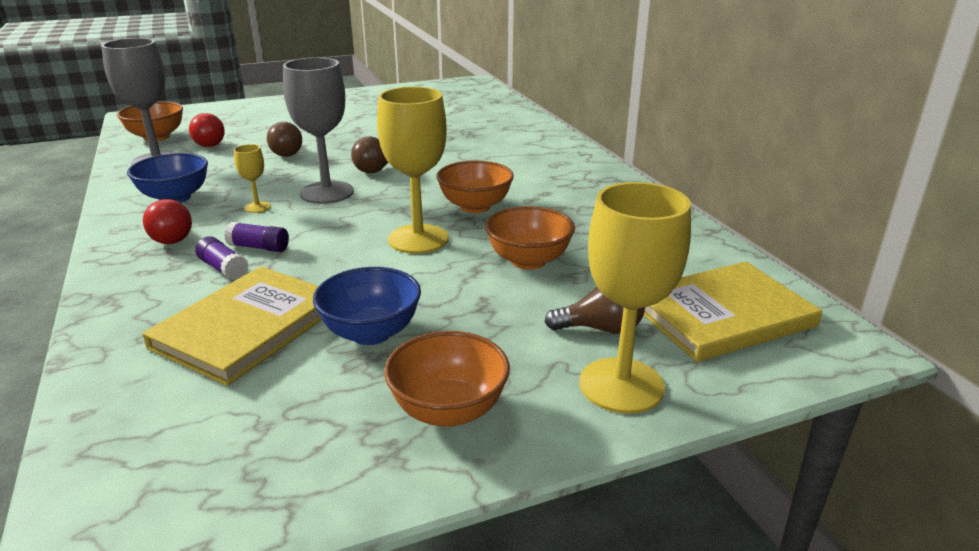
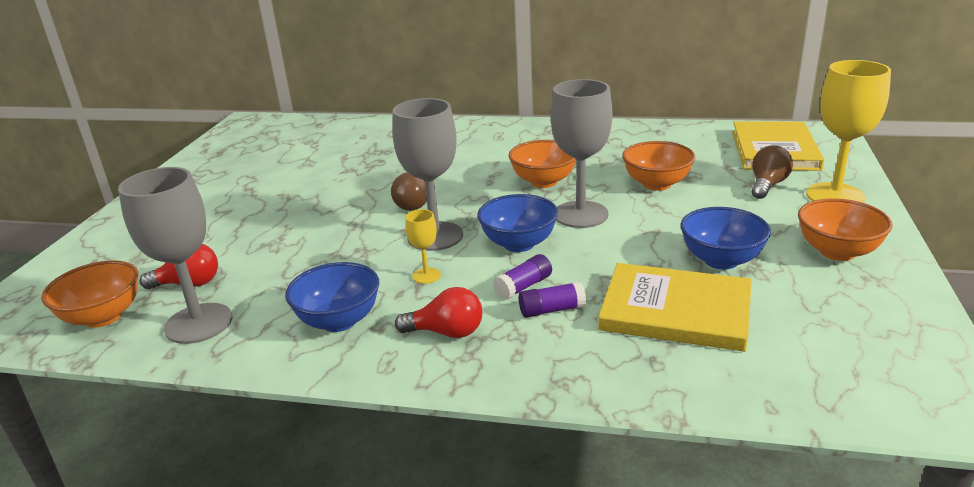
camera: 55 degrees left, 0 degrees up
yellow book [142,266,322,386] -> yellow book turned 45 degrees counterclockwise [598,263,752,352]
brown light bulb [267,122,302,157] -> none
yellow goblet [377,87,449,254] -> grey goblet [551,79,612,228]
none -> blue bowl [477,194,558,252]

